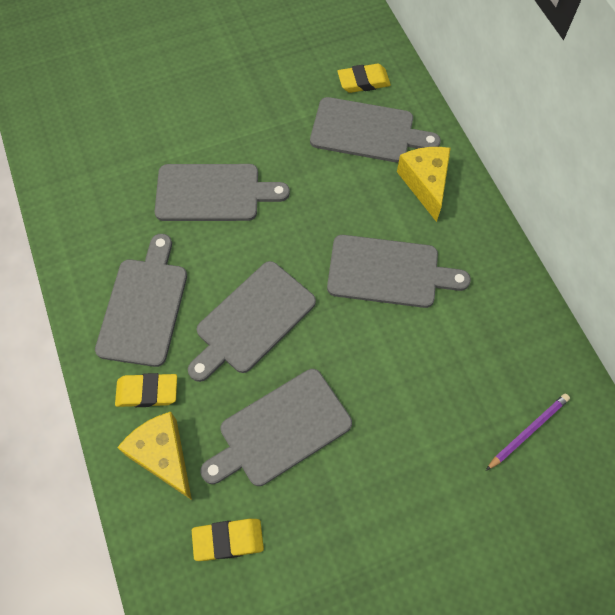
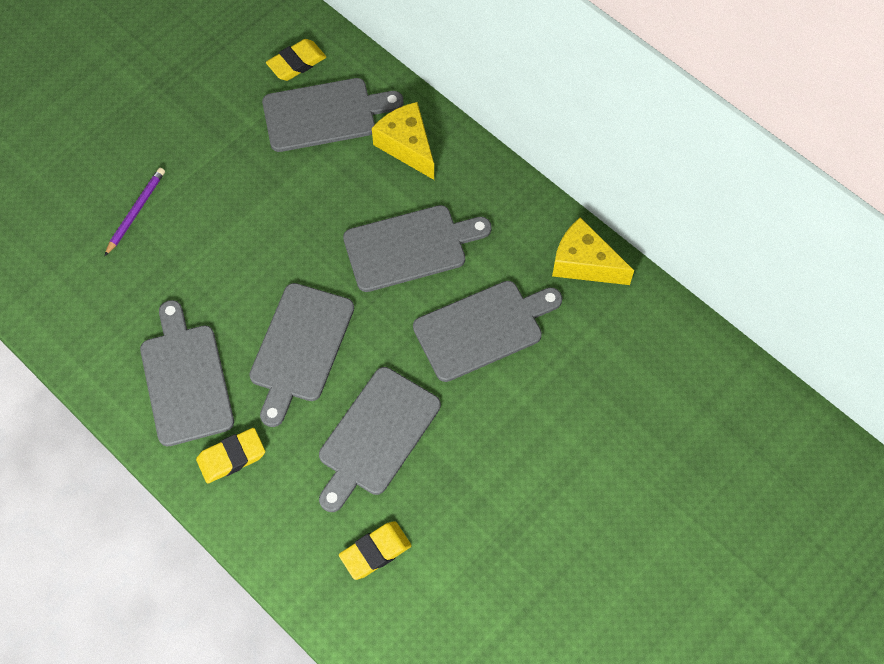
camera: 25 degrees left, 0 degrees up
yellow cheese [117,412,192,500] -> yellow cheese moved to [552,217,634,285]
grey cutting board [155,164,290,221] -> grey cutting board moved to [413,281,562,382]
purple pencil [486,393,570,471] -> purple pencil moved to [105,168,165,256]

